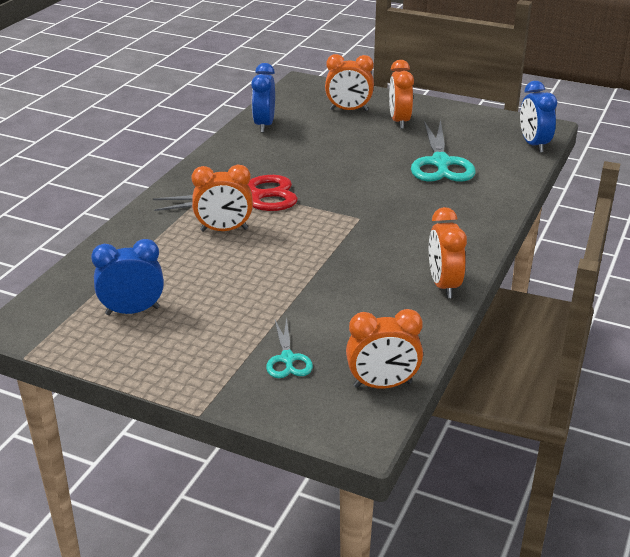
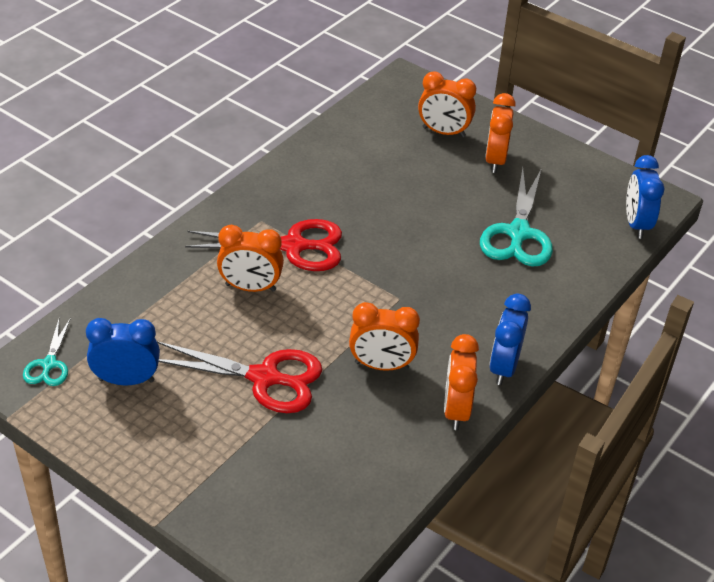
camera: 10 degrees right, 10 degrees up
blue clock [251,63,275,133] -> blue clock moved to [489,293,531,385]
turquoise scissors [266,317,313,378] -> turquoise scissors moved to [23,318,71,386]
orange clock [346,309,423,388] -> orange clock moved to [349,302,420,371]
none -> red scissors [157,341,322,413]

